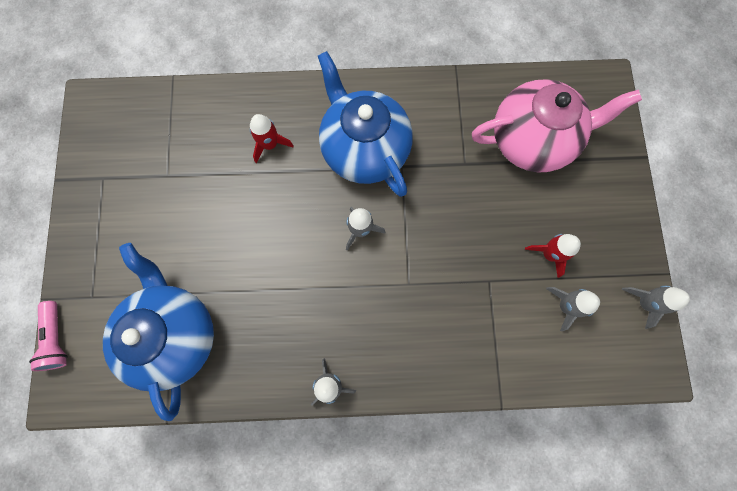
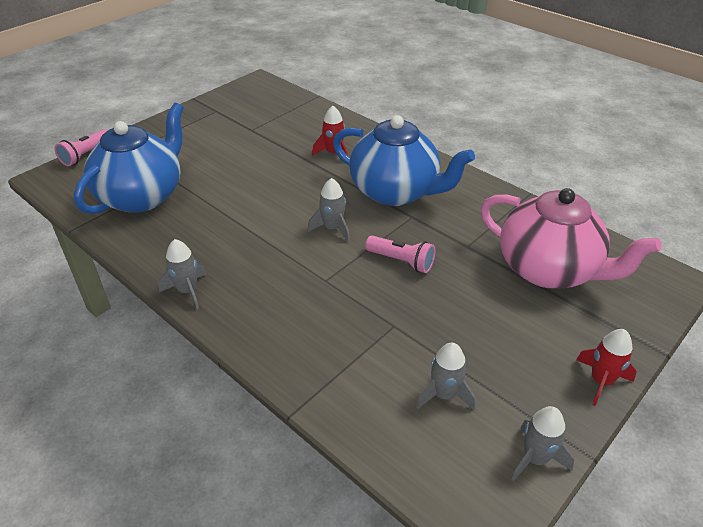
camera: 45 degrees right, 35 degrees down
blue teapot [318,51,413,197] -> blue teapot turned 105 degrees clockwise [333,115,475,206]
red rocket [525,234,581,278] -> red rocket moved to [576,329,637,406]
none -> pink flashlight [365,235,435,273]

